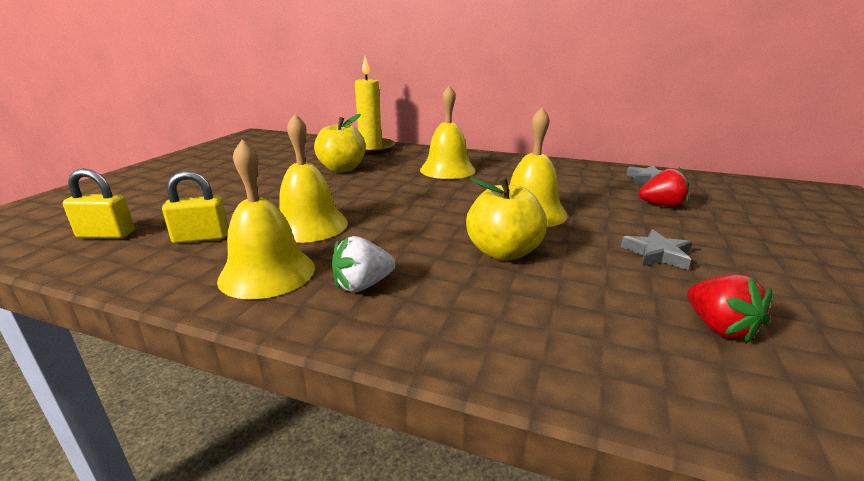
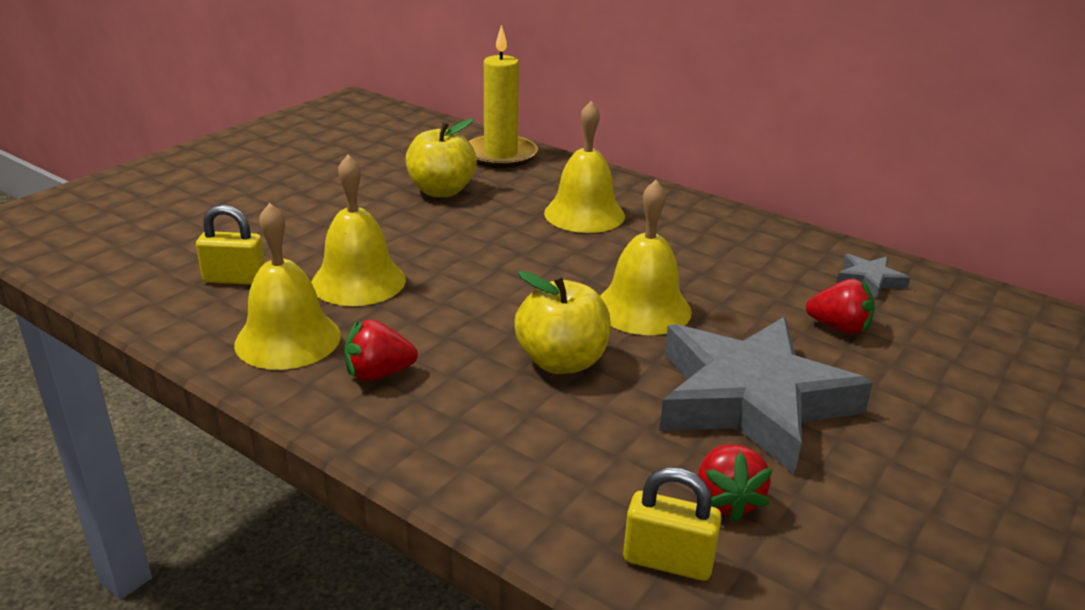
camera: 15 degrees right, 5 degrees up
yellow padlock [63,168,135,238] -> yellow padlock moved to [623,467,722,581]
white strawberry [331,236,395,292] -> red strawberry [344,320,418,381]
grey star [621,229,692,270] -> grey star [659,317,873,475], size x2.47

